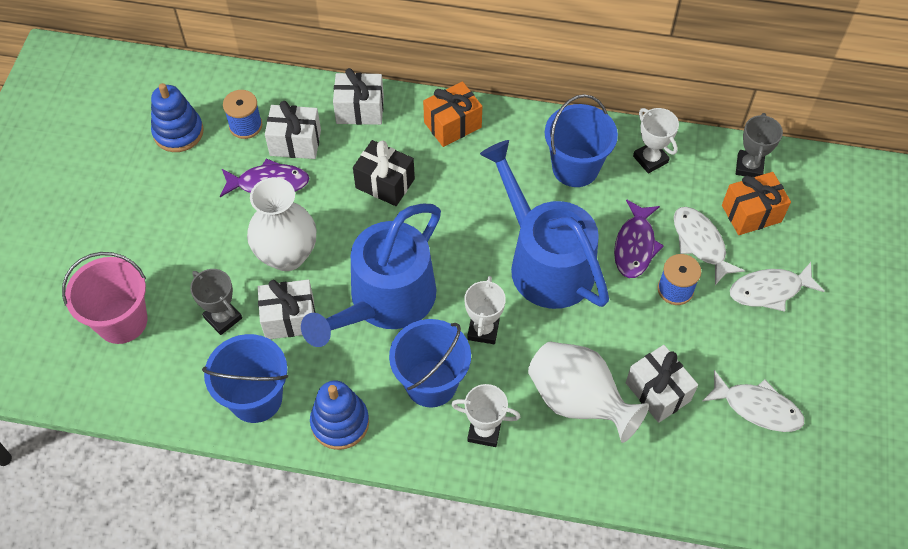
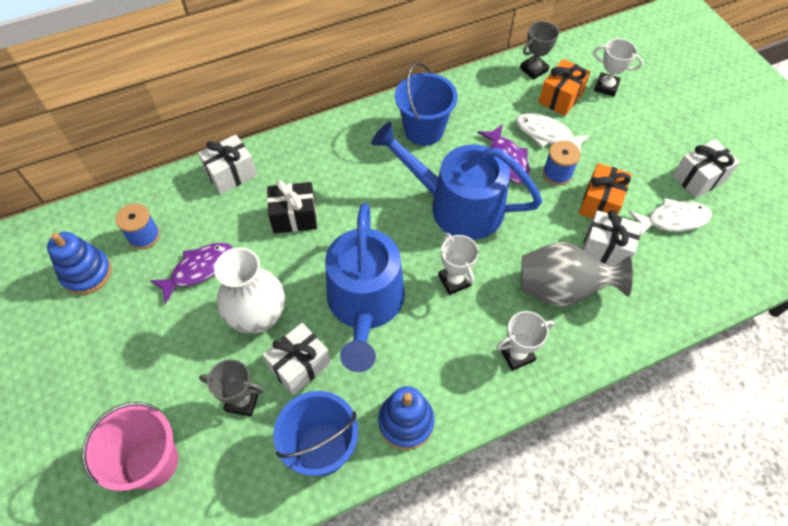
camera: 35 degrees left, 0 degrees up
white gift [265,101,321,159] -> white gift moved to [672,139,740,198]
blue bucket [389,319,471,407] -> none
orange gift [423,81,482,147] -> orange gift moved to [579,163,632,219]
white vase [528,342,649,443] -> grey vase [521,242,633,307]
white trophy [633,108,679,173] -> white trophy moved to [593,39,643,97]
white fish [730,262,825,312] -> none
grey trophy [736,113,783,177] -> grey trophy turned 75 degrees clockwise [520,21,559,80]

